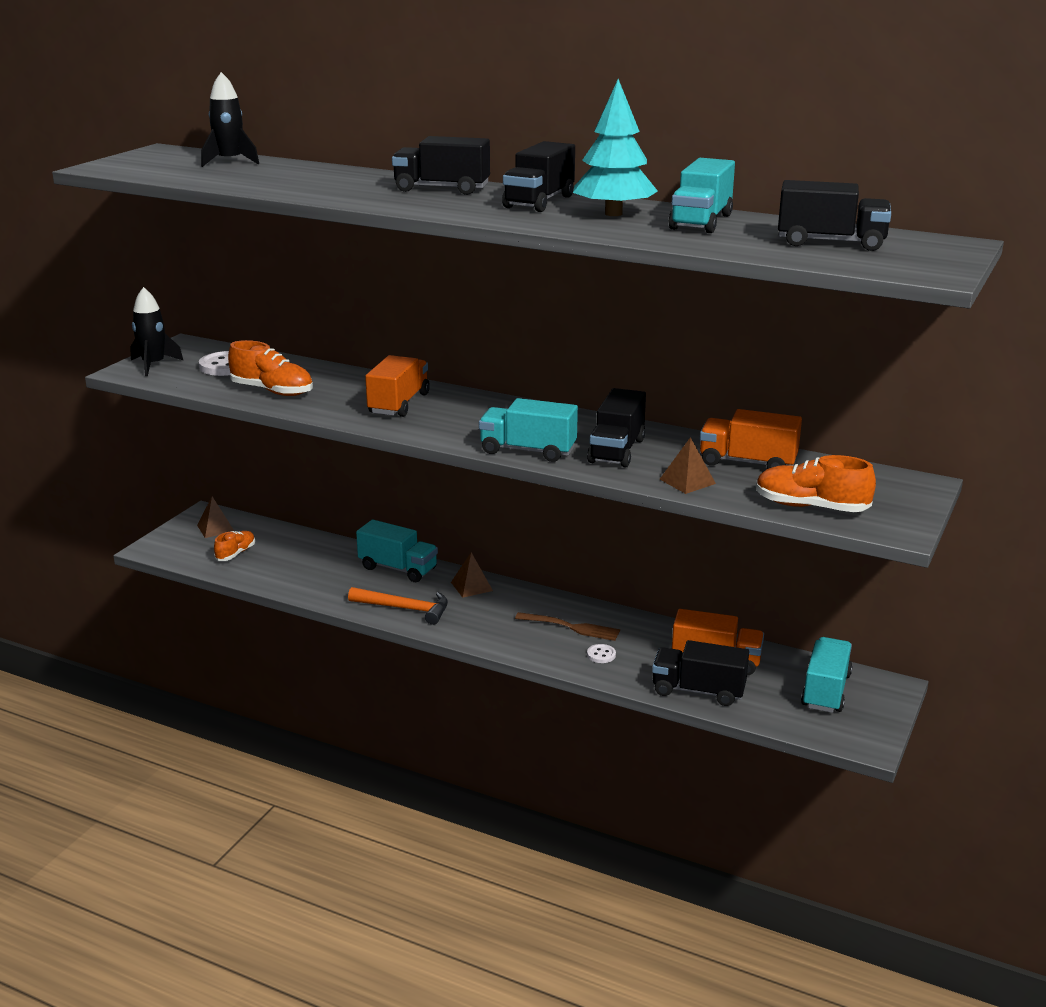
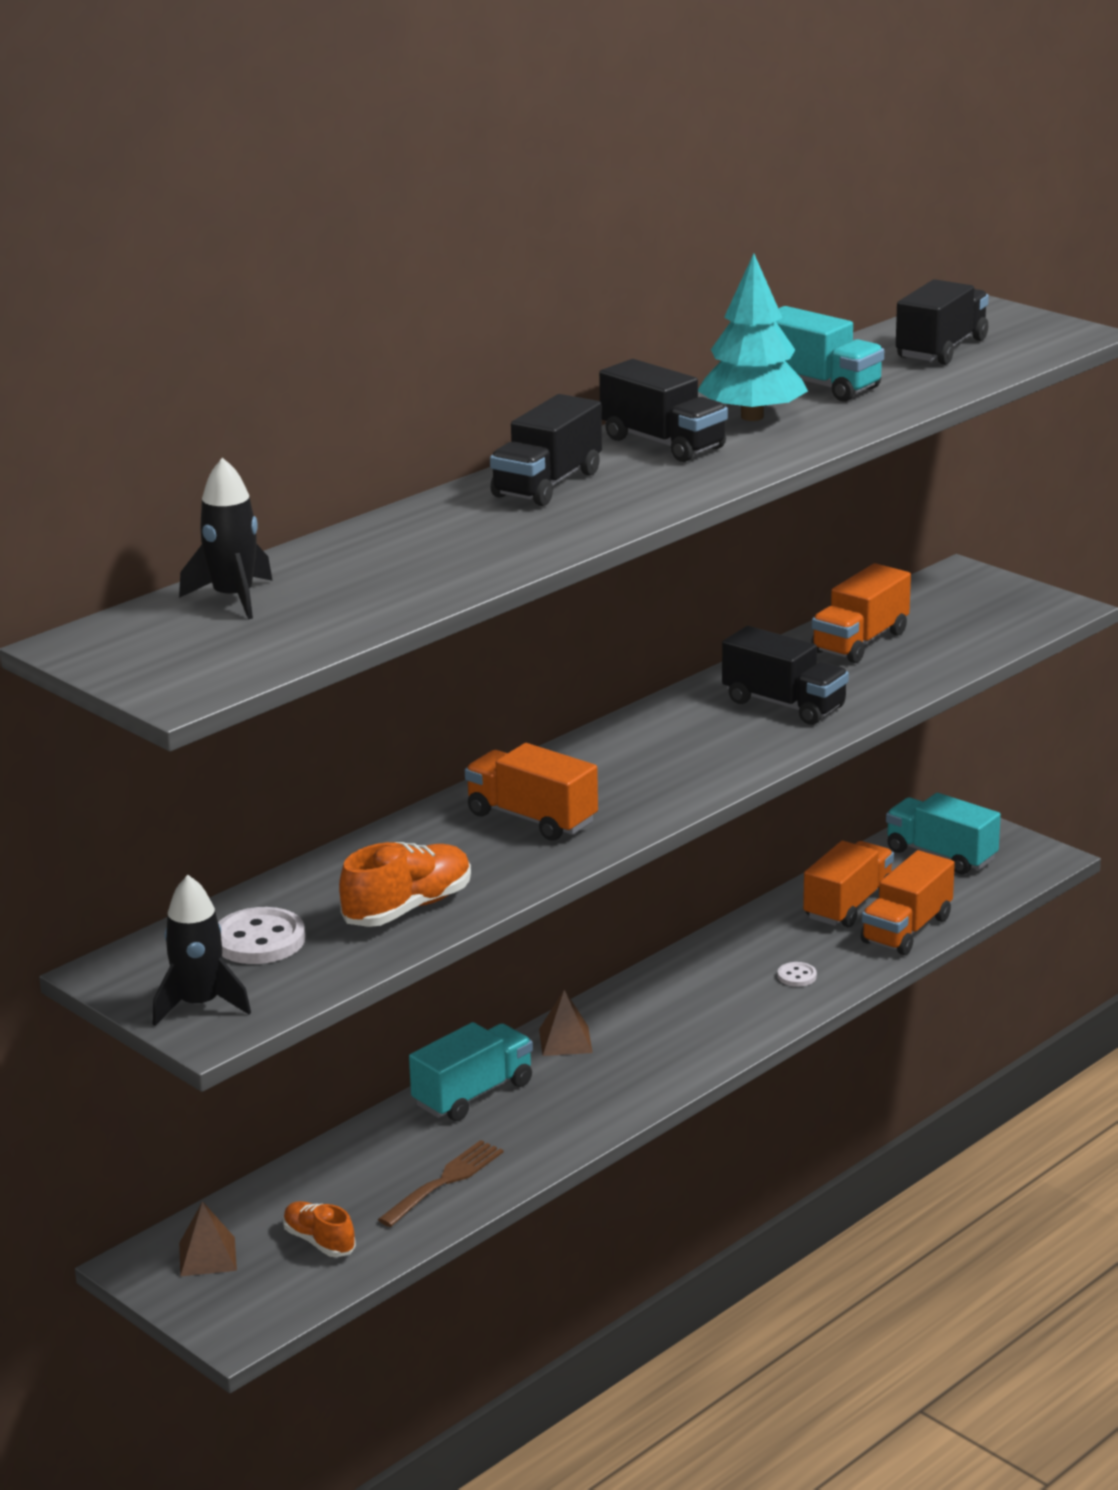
camera: 70 degrees left, 0 degrees up
orange hammer [348,587,448,625] -> none
turquoise truck [479,398,578,462] -> none
brown fork [515,612,620,641] -> brown fork moved to [378,1140,503,1227]
black truck [652,640,749,706] -> orange truck [861,850,955,955]
brown pyramid [660,437,716,494] -> none
orange shoe [756,455,876,512] -> none

